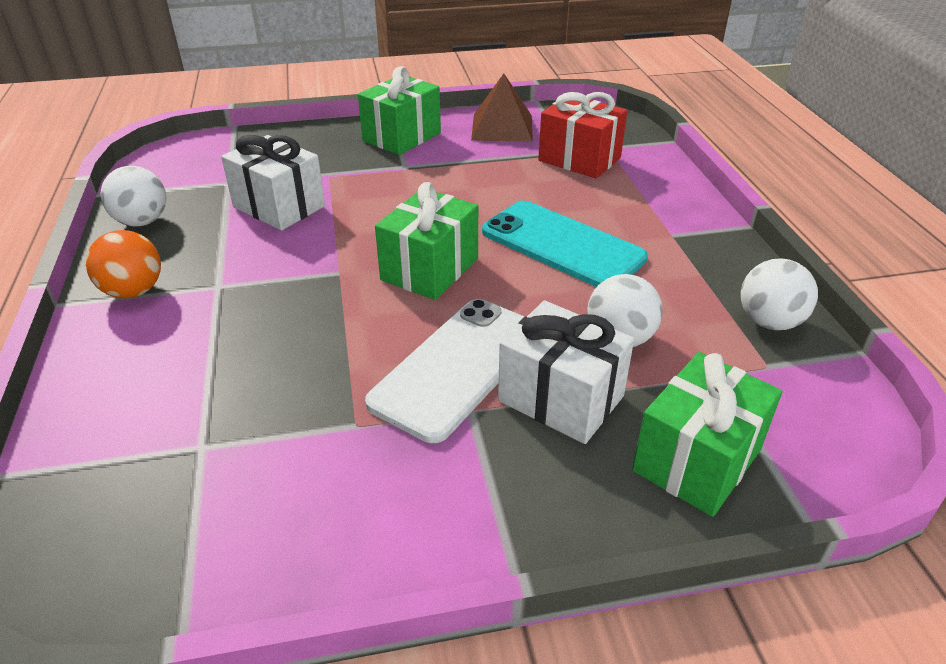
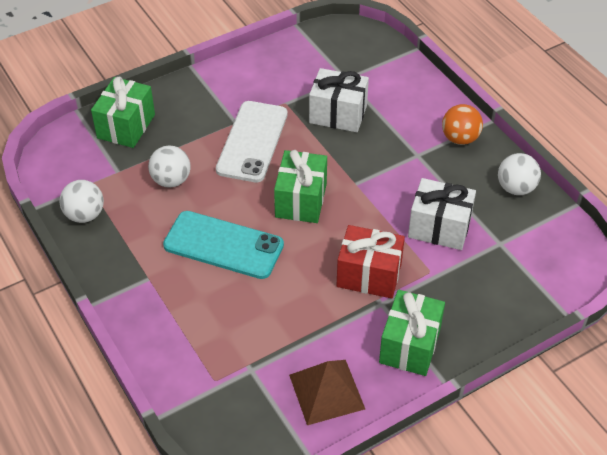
camera: 160 degrees right, 10 degrees up
white gift [498,300,634,444] -> white gift moved to [309,68,369,132]
red gift [538,92,627,179] -> red gift moved to [337,225,405,298]

